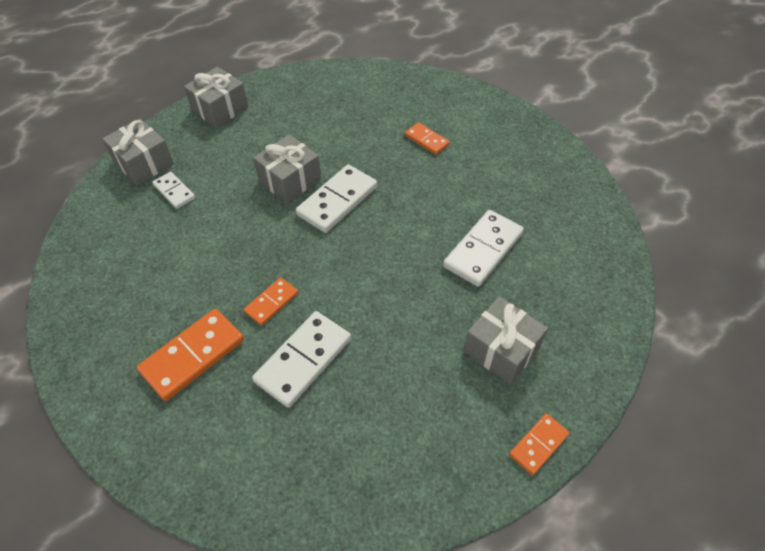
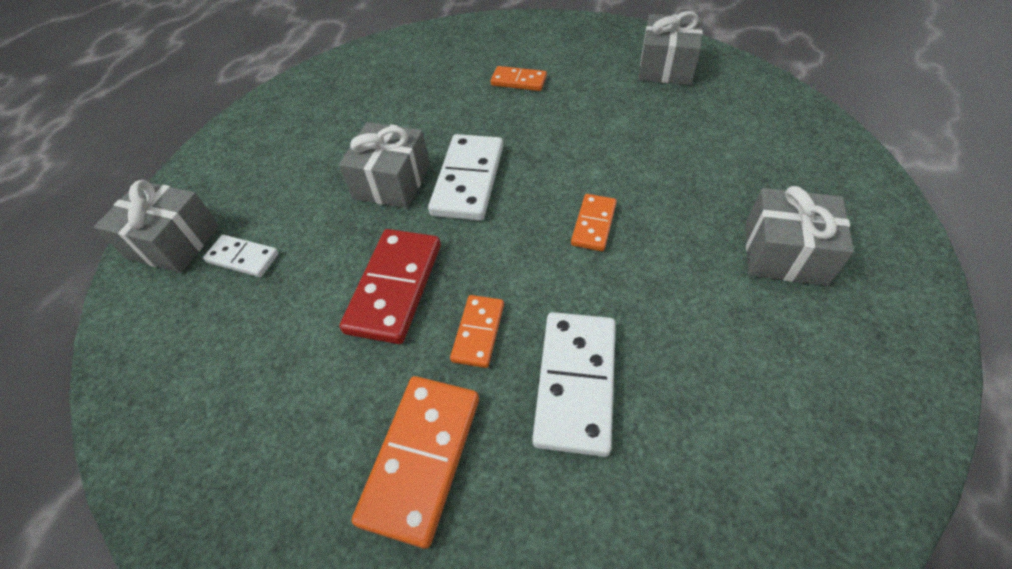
camera: 25 degrees left, 0 degrees up
grey gift [184,67,248,128] -> grey gift moved to [639,11,703,85]
white domino [443,210,524,287] -> none
orange domino [509,414,570,475] -> orange domino moved to [571,194,617,251]
none -> red domino [340,229,441,344]

